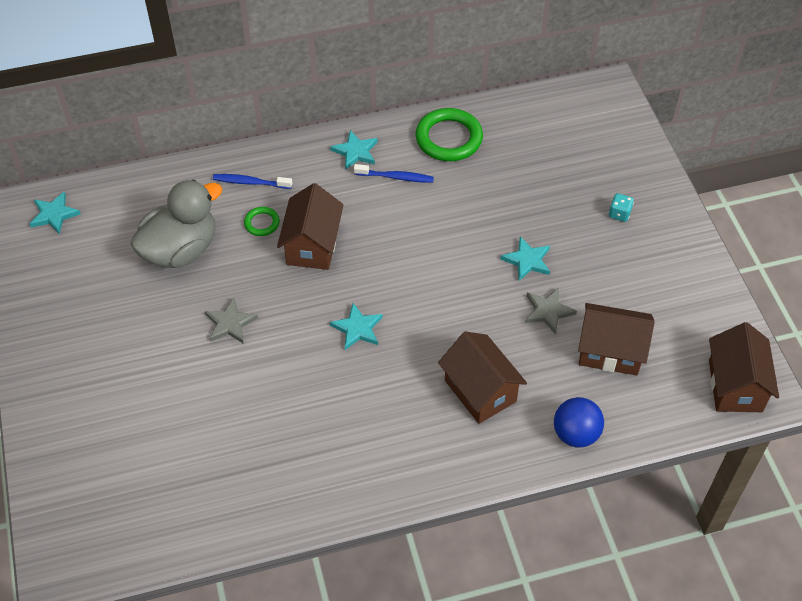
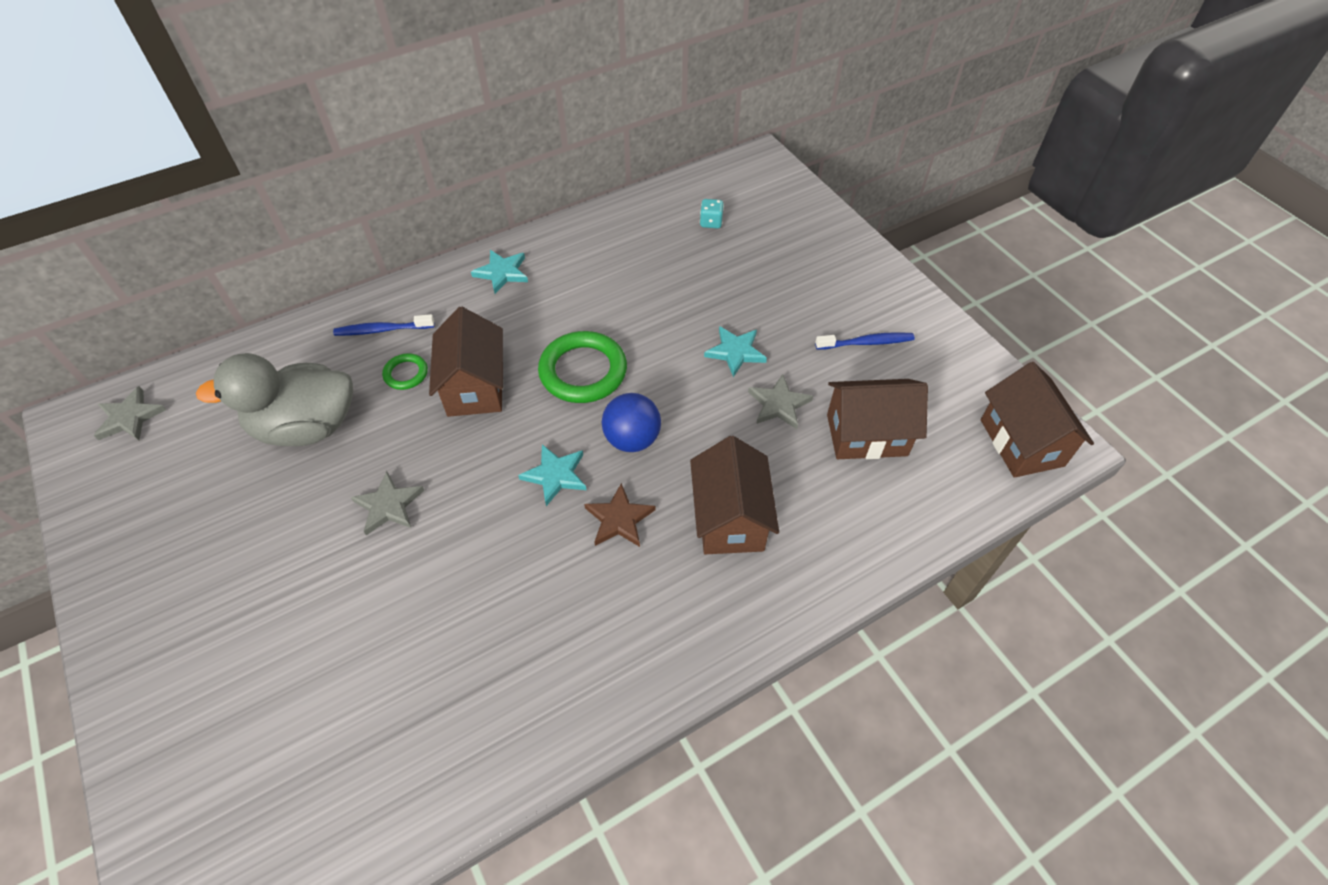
camera: 15 degrees left, 0 degrees up
turquoise star [29,192,81,234] -> grey star [94,386,166,441]
grey duck [130,180,222,268] -> grey duck turned 135 degrees counterclockwise [196,353,353,446]
blue toothbrush [354,164,434,183] -> blue toothbrush moved to [815,332,915,350]
green ring [416,108,483,161] -> green ring moved to [538,331,627,403]
brown house [438,331,527,424] -> brown house turned 45 degrees clockwise [690,436,779,554]
blue ball [554,397,604,448] -> blue ball moved to [602,393,661,452]
turquoise dice [609,193,634,222] -> turquoise dice moved to [700,199,724,228]
none -> brown star [584,483,655,547]

